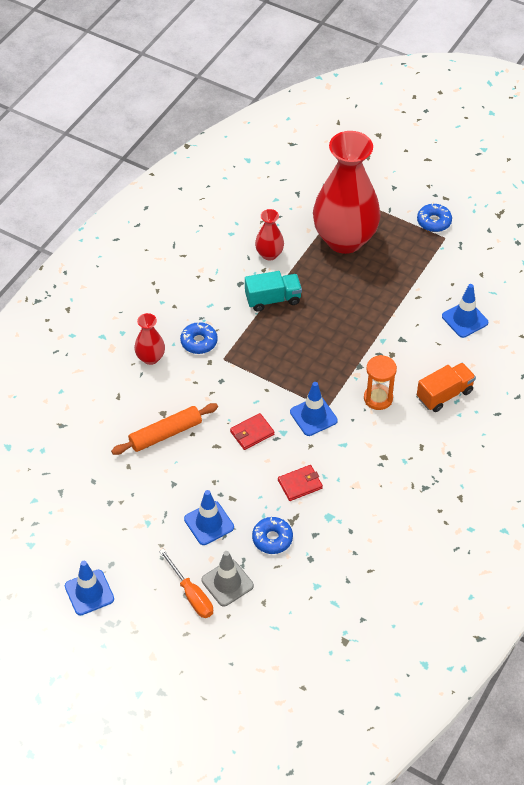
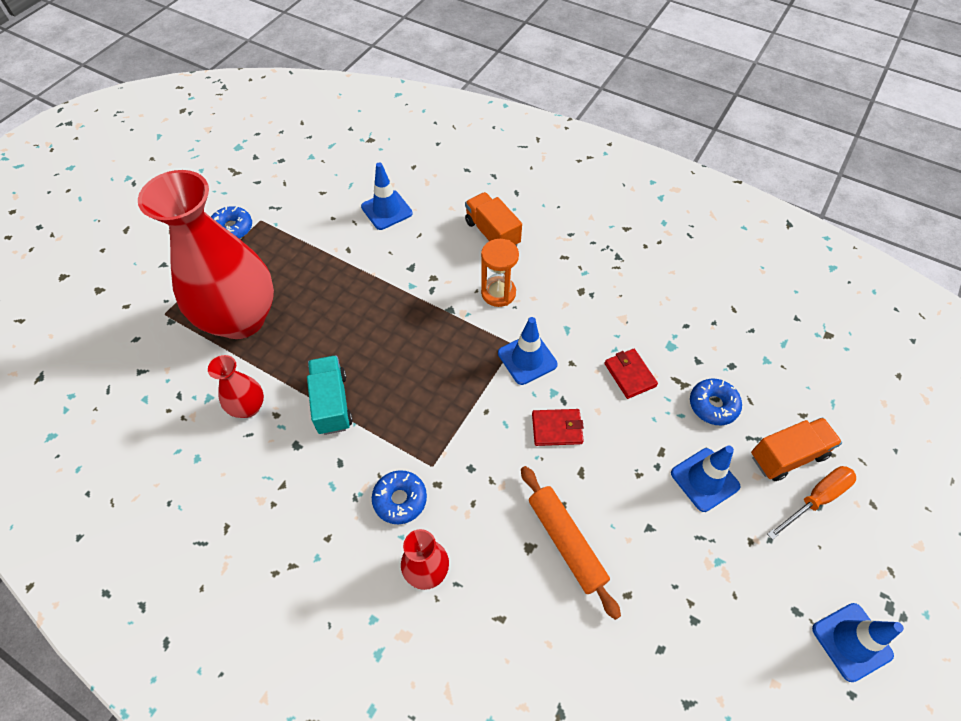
camera: 90 degrees left, 5 degrees up
grey traffic cone [202,551,254,607] -> orange truck [751,417,842,481]
red wallet [230,413,274,450] -> red wallet turned 60 degrees counterclockwise [532,409,584,446]

